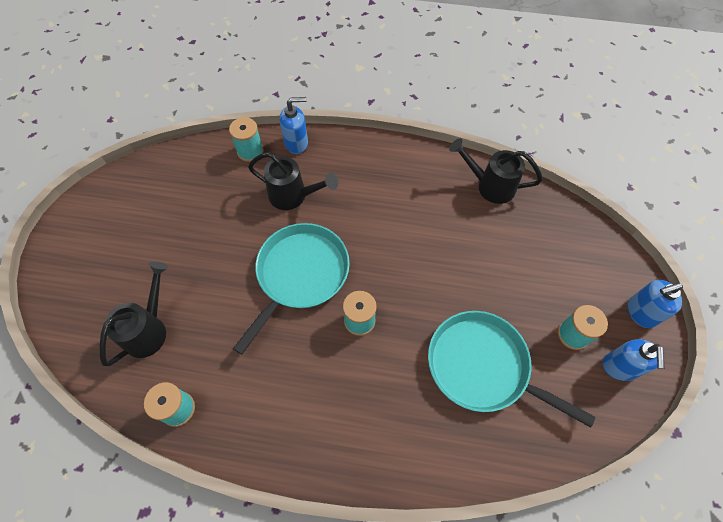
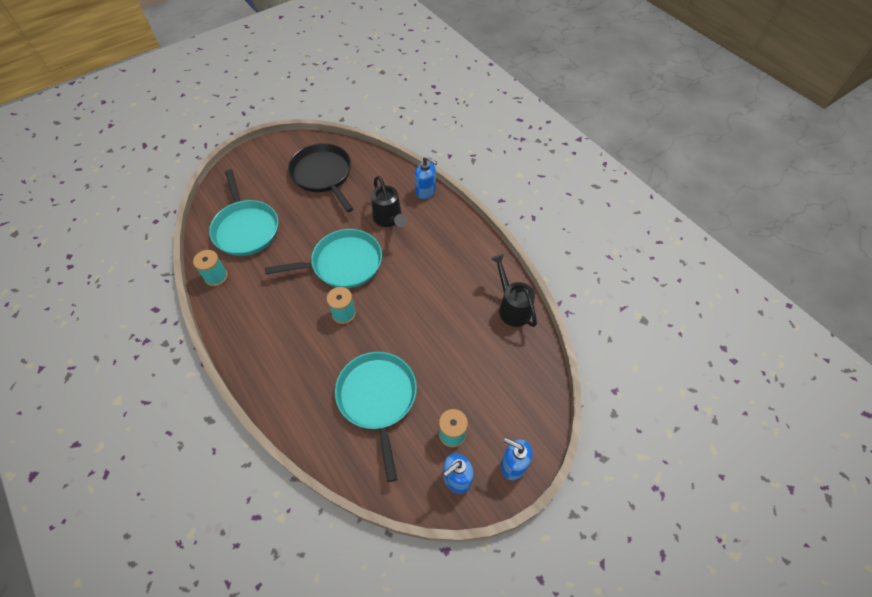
camera: 45 degrees right, 5 degrees down
black watering can [99,261,169,366] -> turquoise pan [209,170,278,256]
turquoise spool [229,117,264,162] -> none
none -> black pan [288,143,353,212]

